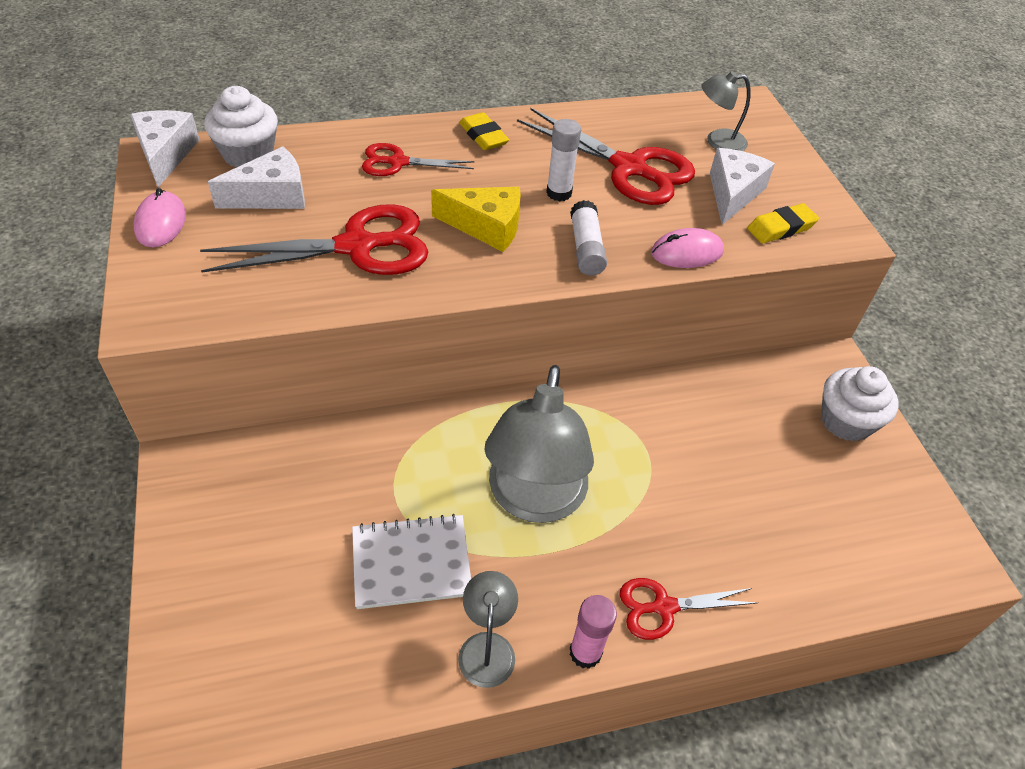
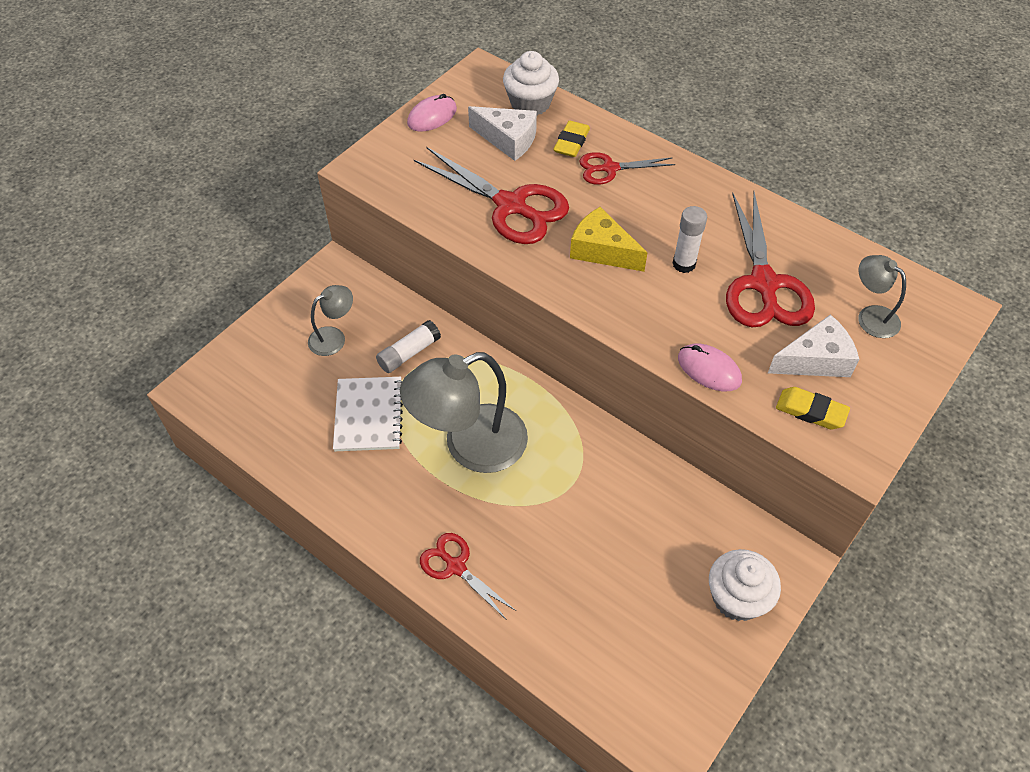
camera: 55 degrees right, 5 degrees up
white cheese [130,110,200,187] -> none
white notebook [352,514,471,609] -> white notebook turned 45 degrees clockwise [333,377,403,451]
red scissors [362,143,474,176] -> red scissors turned 60 degrees counterclockwise [579,152,675,185]
yellow cheese [431,187,521,252] -> yellow cheese turned 150 degrees clockwise [570,207,648,272]
grey lamp [458,571,518,688] -> grey lamp moved to [308,285,353,356]
yellow eraser [459,112,509,150] -> yellow eraser moved to [553,121,590,157]
white glue stick [570,200,607,276] -> white glue stick moved to [376,320,441,373]
pink glue stick [570,595,617,669] -> none

